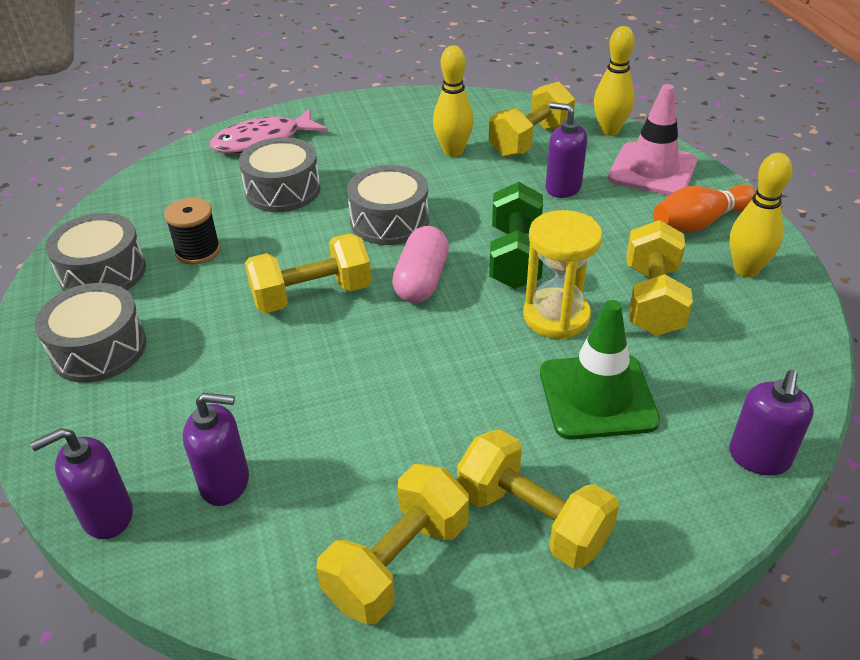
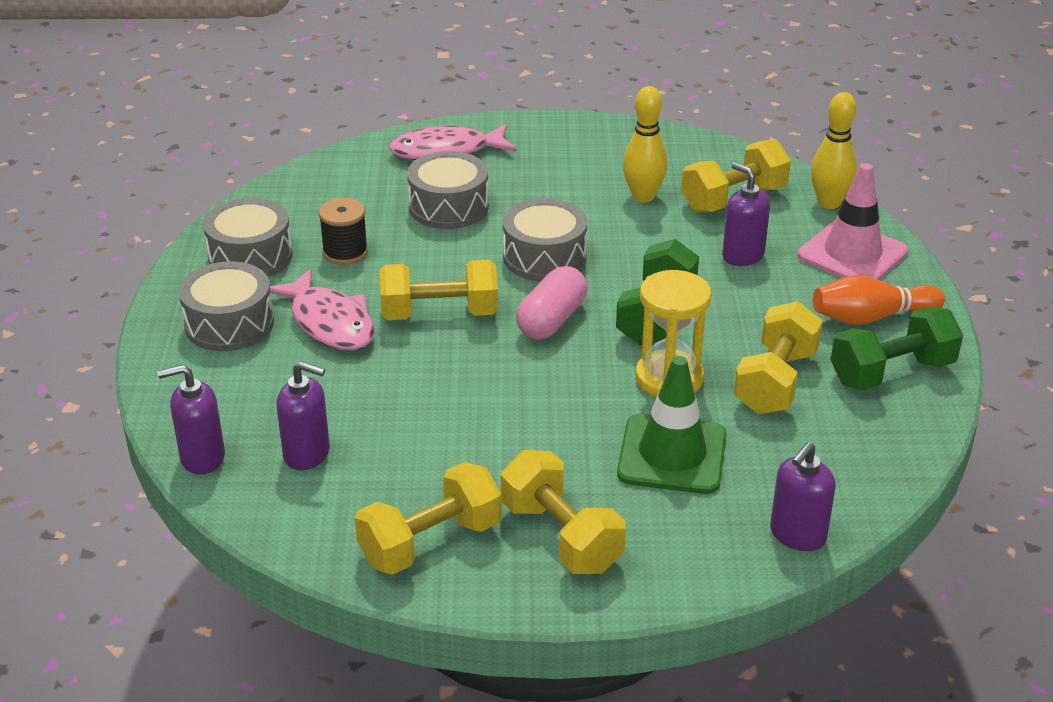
camera: 15 degrees right, 5 degrees down
yellow bowling pin [730,153,792,277] -> green dumbbell [831,307,963,390]
none -> pink fish [270,268,375,350]

